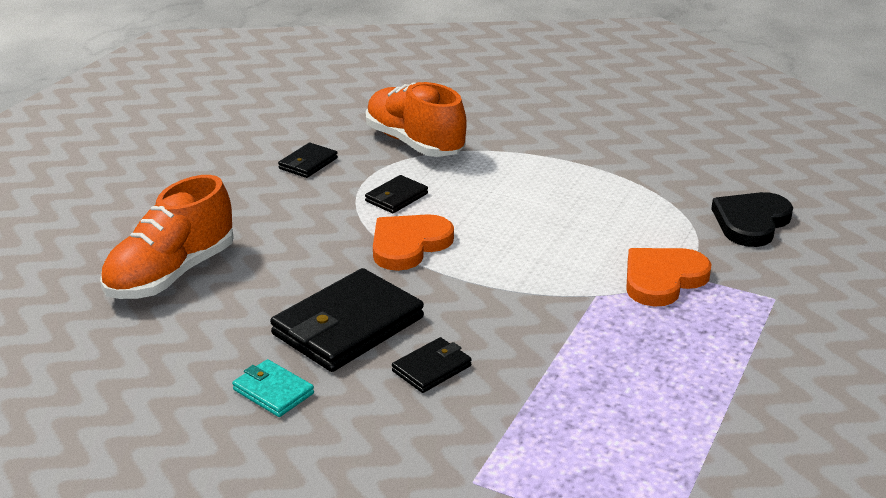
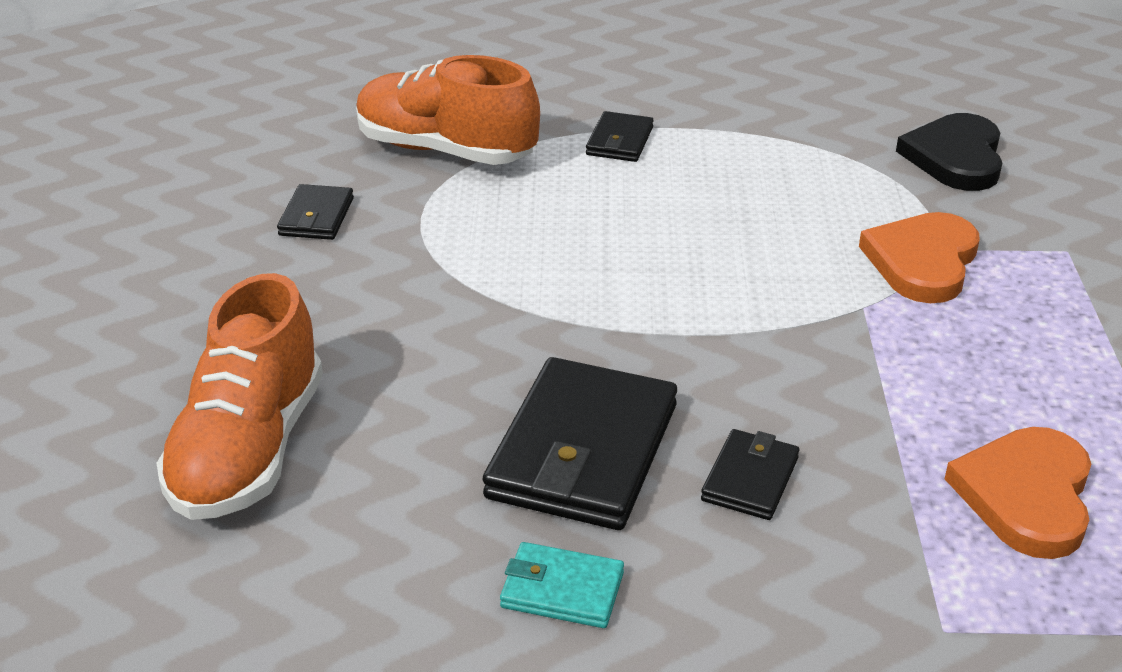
camera: 25 degrees left, 5 degrees up
black wallet [365,175,428,213] -> black wallet moved to [586,111,654,162]
orange heart [373,214,454,271] -> orange heart moved to [945,427,1091,559]

